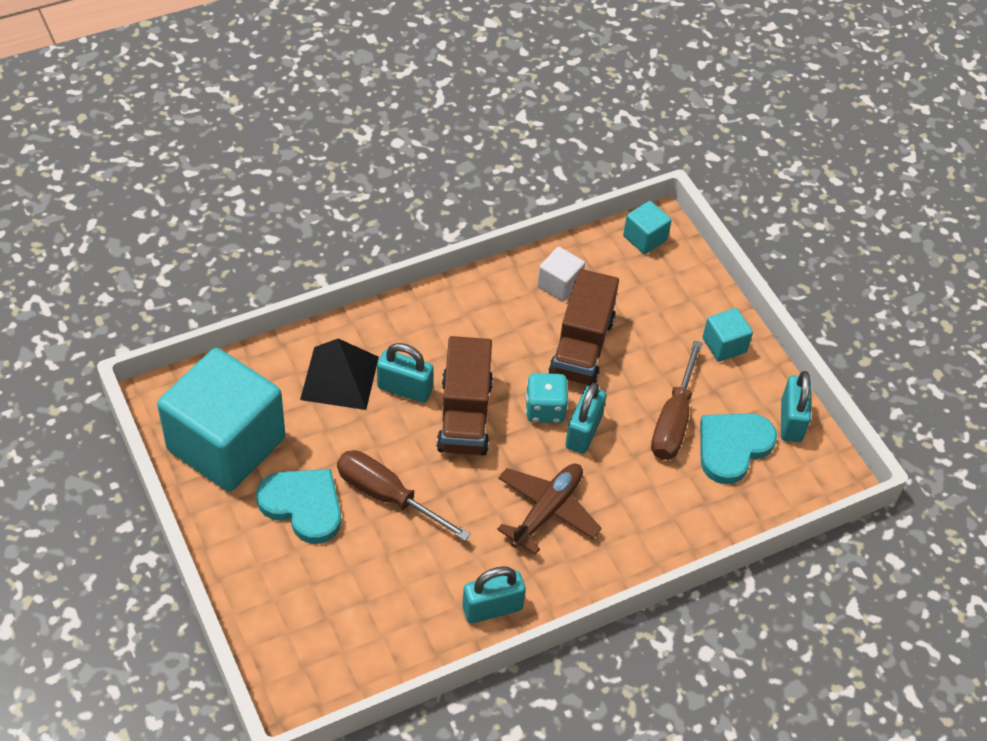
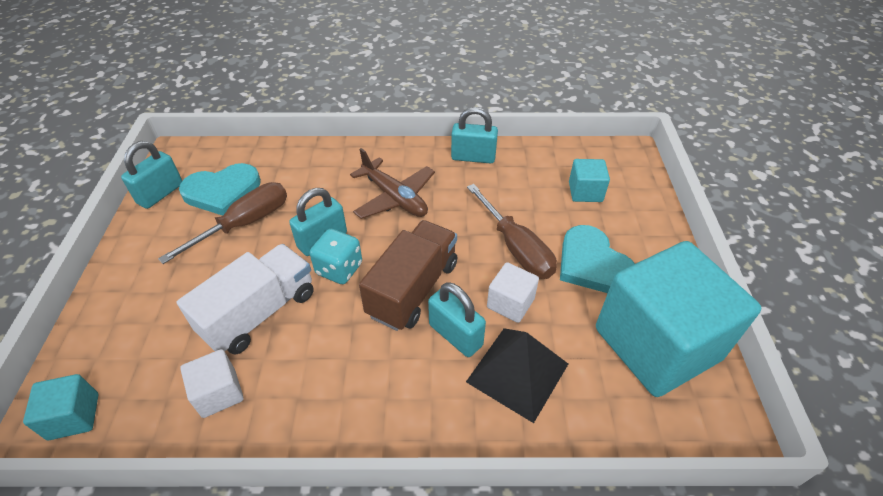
camera: 150 degrees left, 5 degrees down
brown plane [497,464,602,555] -> brown plane turned 105 degrees counterclockwise [350,148,435,219]
brown truck [549,269,619,386] -> white truck [176,244,314,354]
turquoise cube [703,308,753,362] -> turquoise cube moved to [569,159,610,202]
none -> white cube [487,262,539,323]

